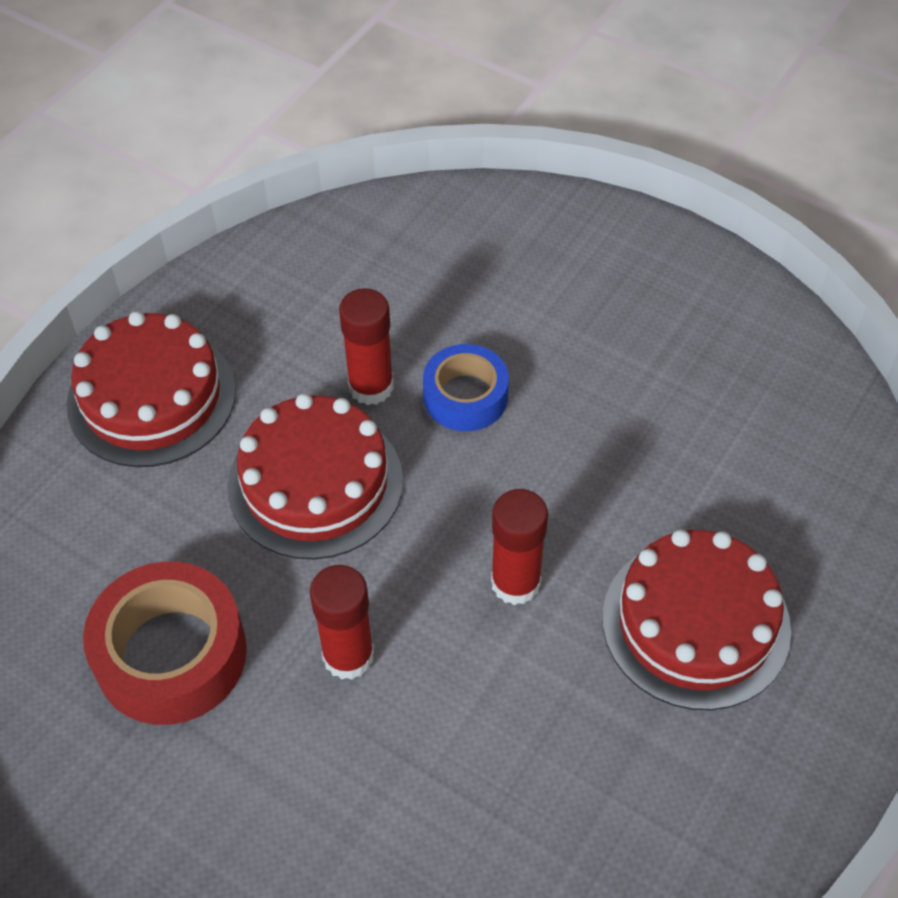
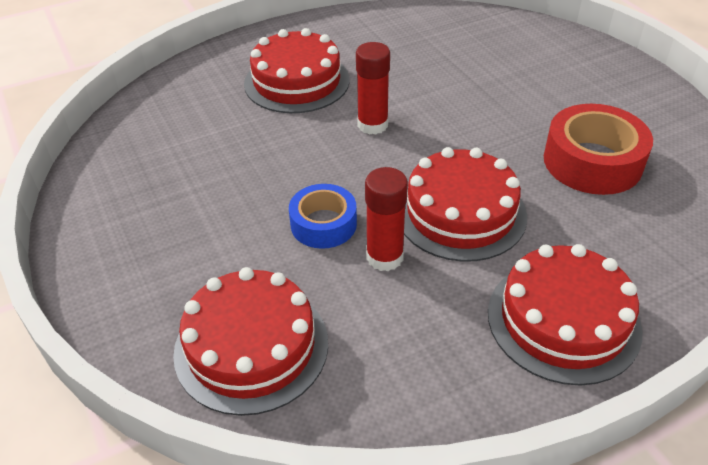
camera: 150 degrees left, 10 degrees down
red glue stick [310,565,374,680] -> none
none -> red cake [173,267,328,416]

